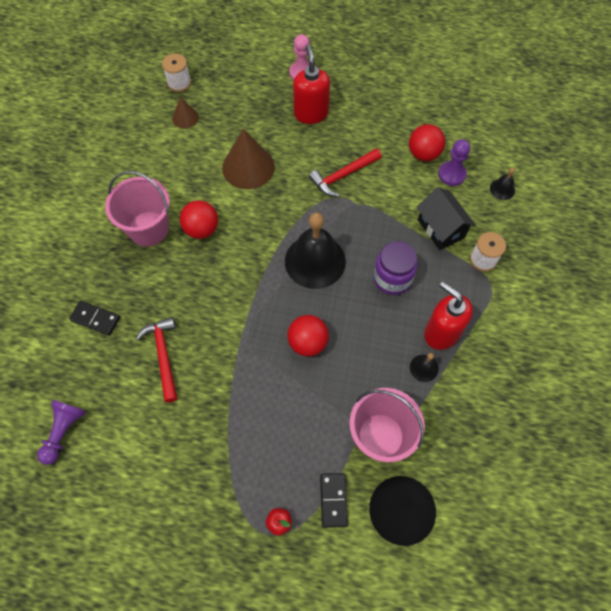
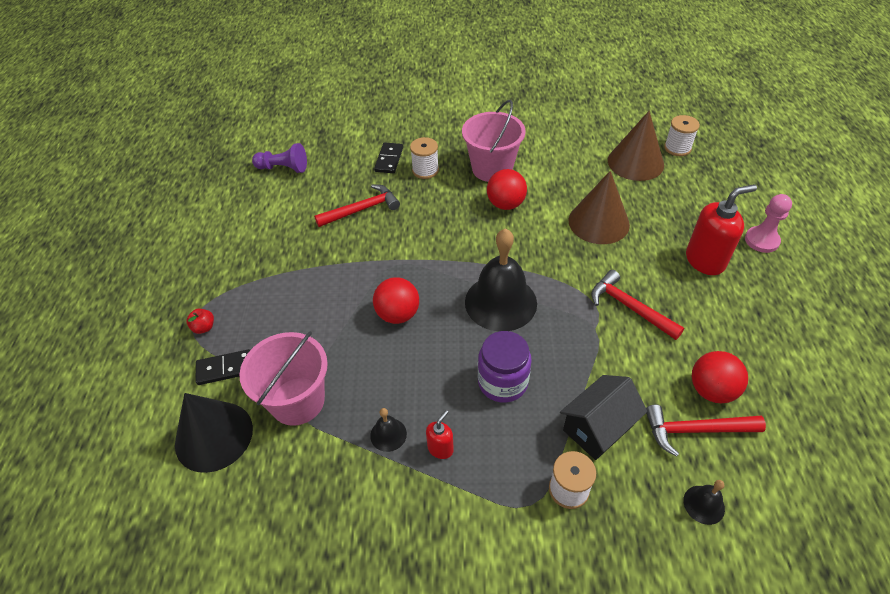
camera: 80 degrees right, 15 degrees down
brown cone [172,97,199,128] -> brown cone [608,111,664,181], size x1.90
red soap dispenser [424,282,473,350] -> red soap dispenser [426,410,454,459], size x0.50
purple pawn [438,139,470,186] -> red hammer [646,405,766,457]
none -> white spool [410,137,439,179]

